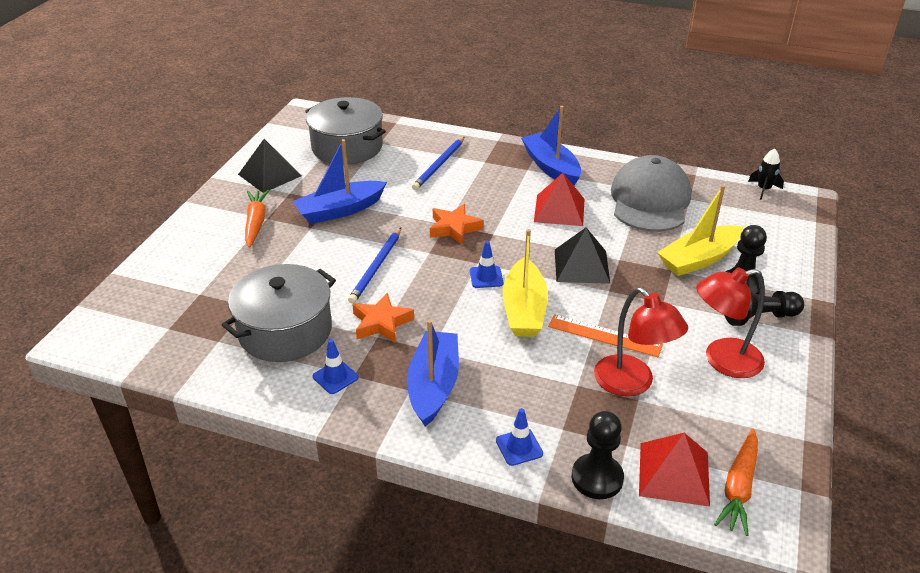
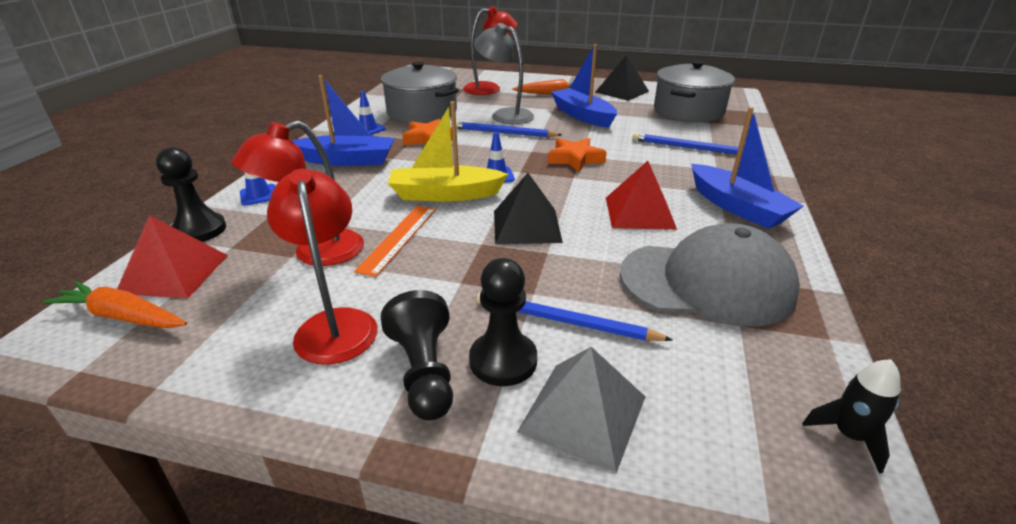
camera: 85 degrees right, 5 degrees down
blue boat [521,106,581,185] -> blue boat turned 90 degrees clockwise [691,107,804,229]
yellow boat [657,185,743,276] -> blue pencil [477,292,673,341]
none -> red lamp [463,6,518,95]
none -> grey lamp [474,23,534,124]
none -> grey pyramid [517,347,645,473]

